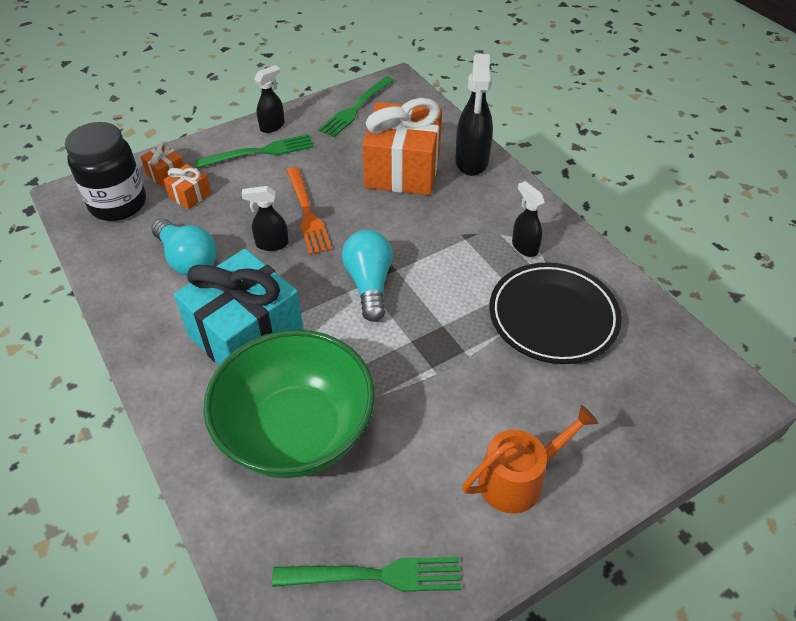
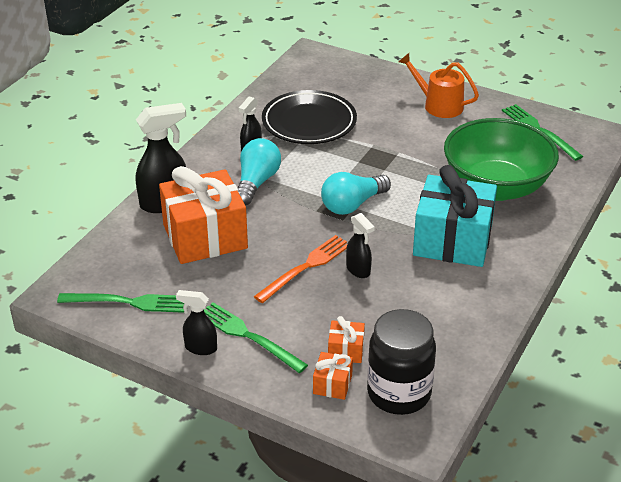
camera: 120 degrees left, 10 degrees down
turquoise light bulb [151,218,217,275] -> turquoise light bulb moved to [238,138,281,205]

